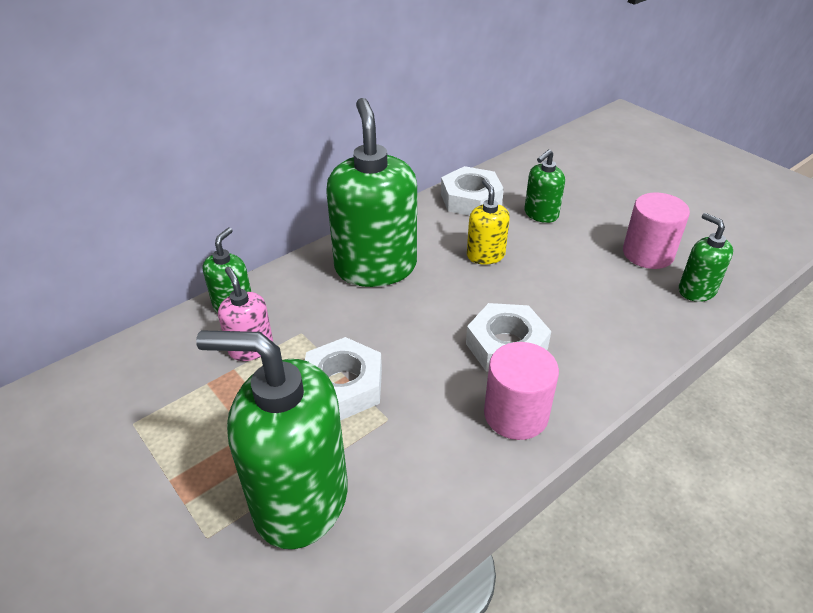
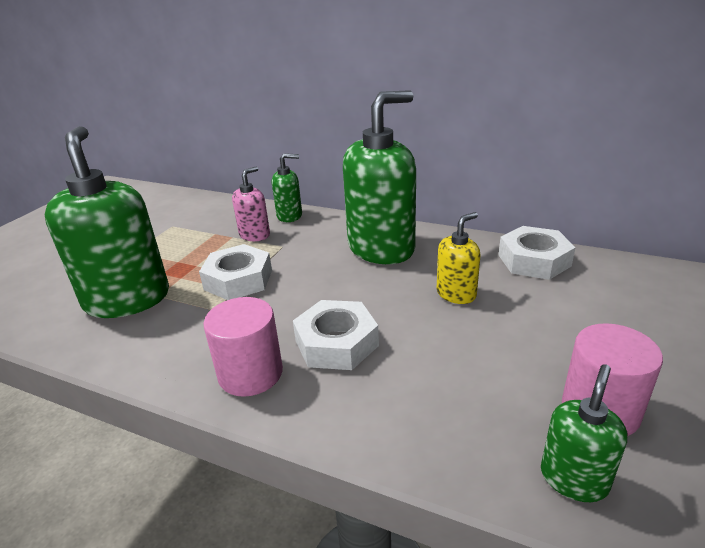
camera: 65 degrees right, 10 degrees down
green soap dispenser [524,149,565,223] -> none

